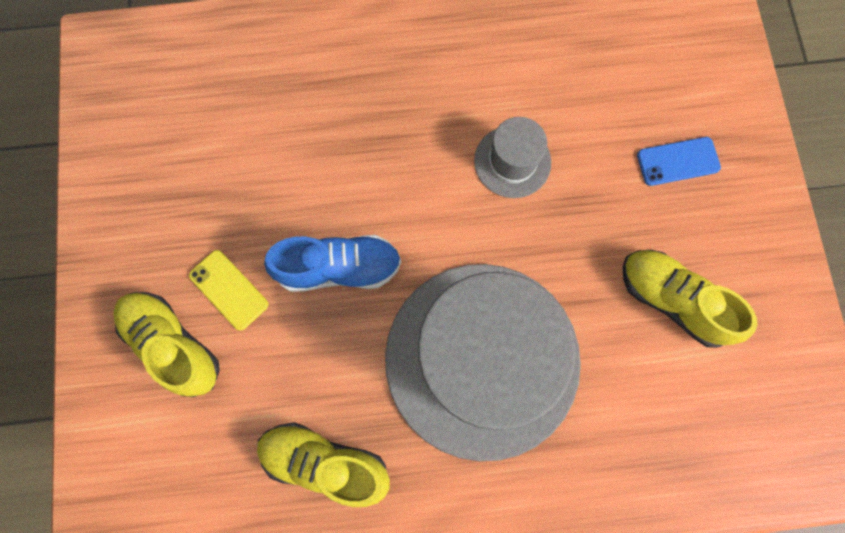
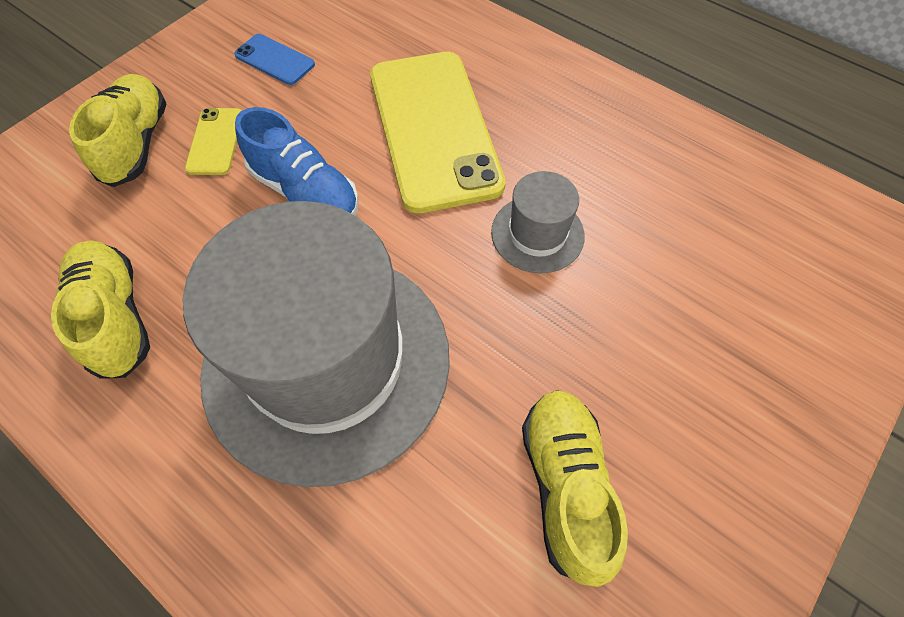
camera: 45 degrees right, 15 degrees down
blue phone [637,137,721,186] -> blue phone moved to [234,34,315,85]
none -> yellow phone [370,52,506,213]

